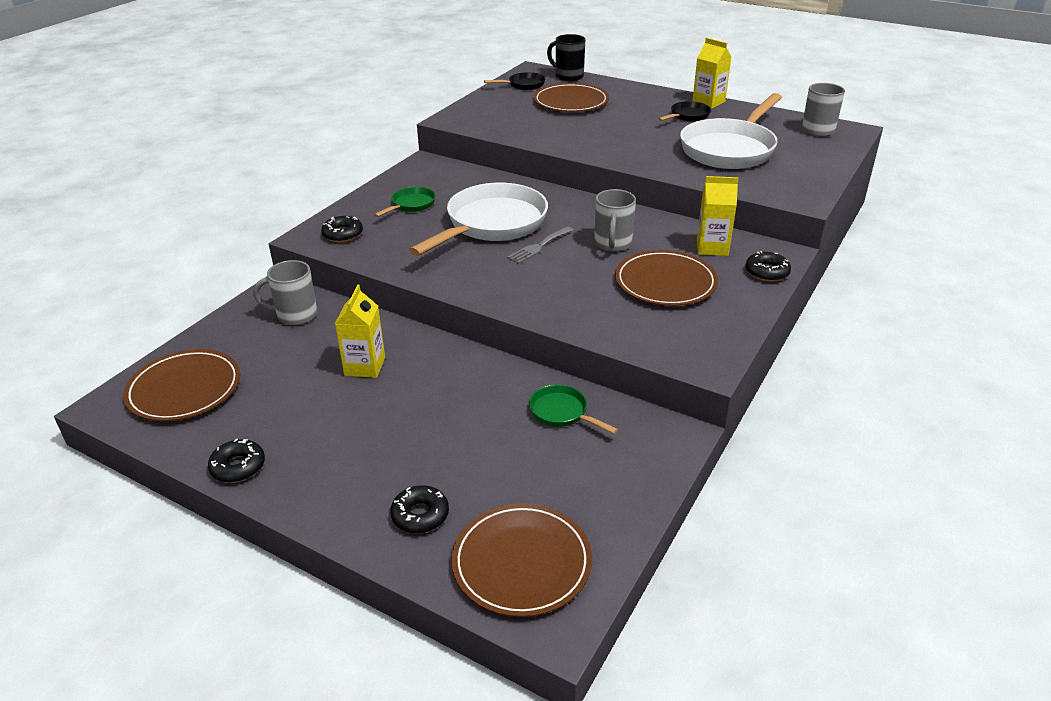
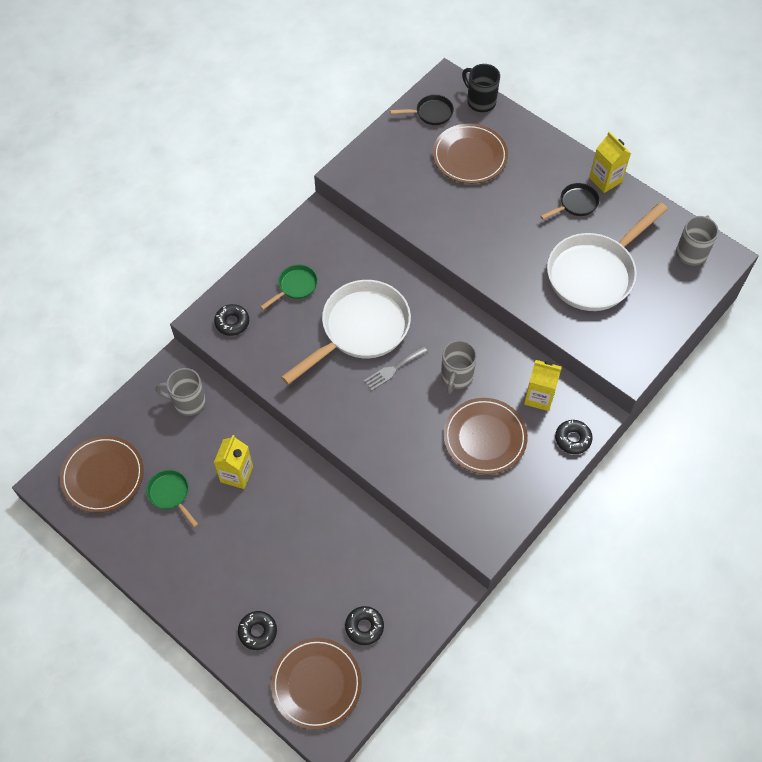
camera: 10 degrees right, 25 degrees up
black donut [208,439,265,483] -> black donut moved to [345,606,384,645]
green pan [529,384,618,434] -> green pan moved to [146,470,198,528]

